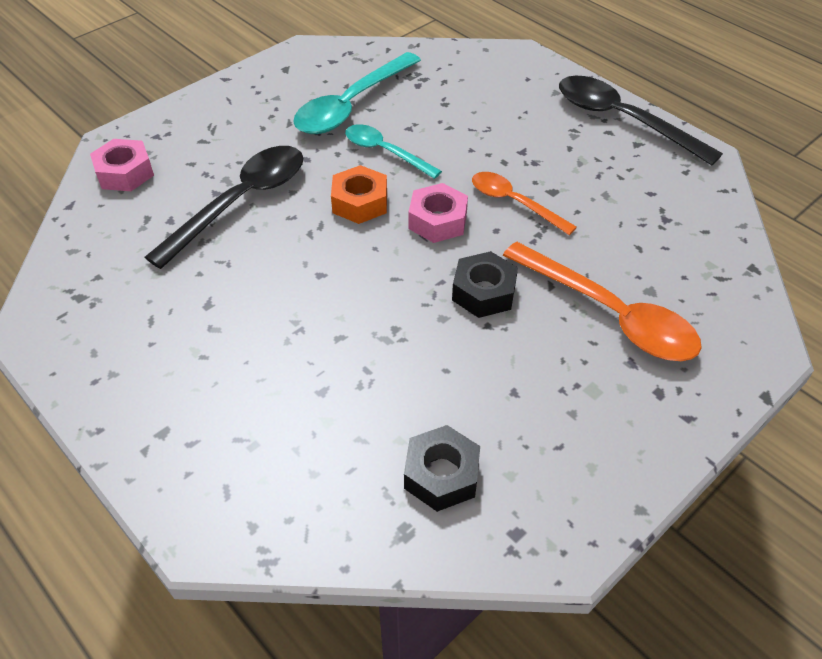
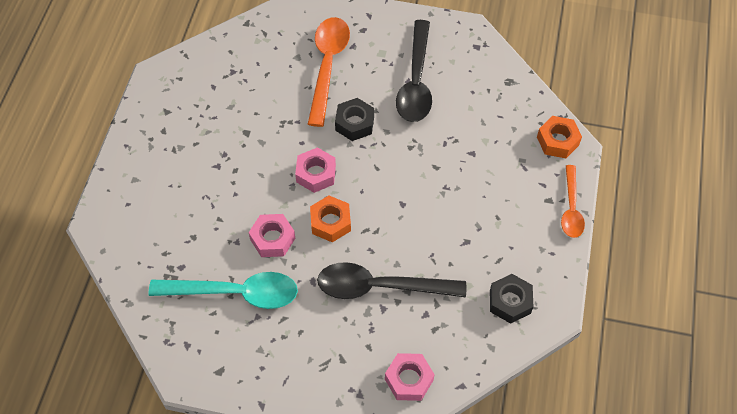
camera: 125 degrees left, 10 degrees up
turquoise spoon [345,124,442,179] -> pink nut [249,214,295,257]
black nut [404,425,480,512] -> black nut moved to [490,274,533,324]
orange spoon [472,172,577,235] -> orange spoon moved to [561,165,585,238]
black spoon [559,76,723,165] -> black spoon moved to [396,20,432,122]
none -> orange nut [537,116,582,158]

